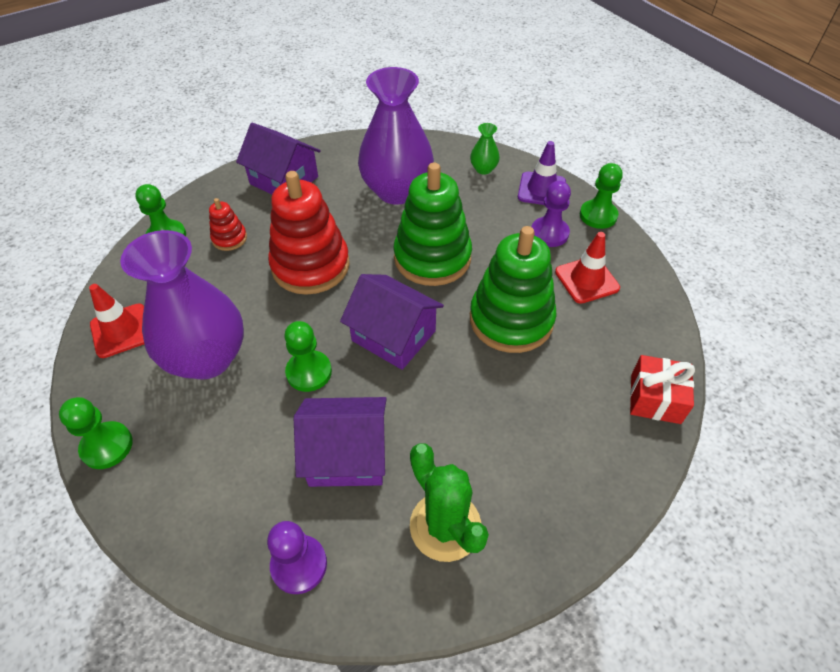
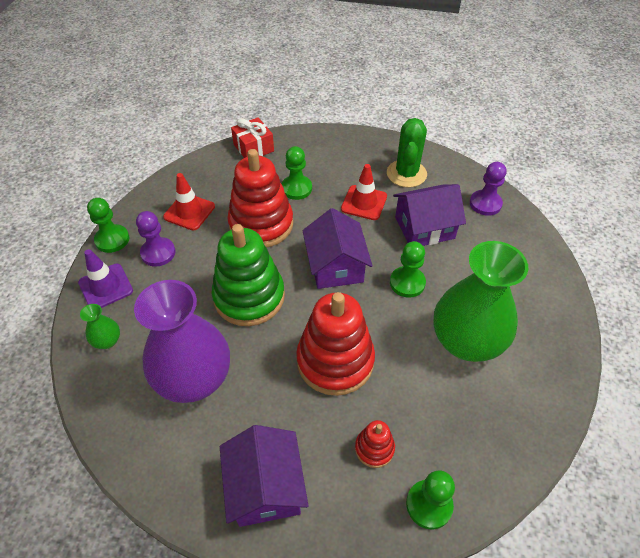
camera: 135 degrees left, 0 degrees up
green pawn [59,397,133,469] -> green pawn moved to [282,146,312,200]
red traffic cone [89,284,144,358] -> red traffic cone moved to [341,164,387,220]
purple vase [120,230,244,380] -> green vase [434,241,528,362]
purple house [294,397,387,487] -> purple house turned 60 degrees counterclockwise [393,184,466,246]
green stacking toy [470,226,556,353] -> red stacking toy [227,149,293,248]

